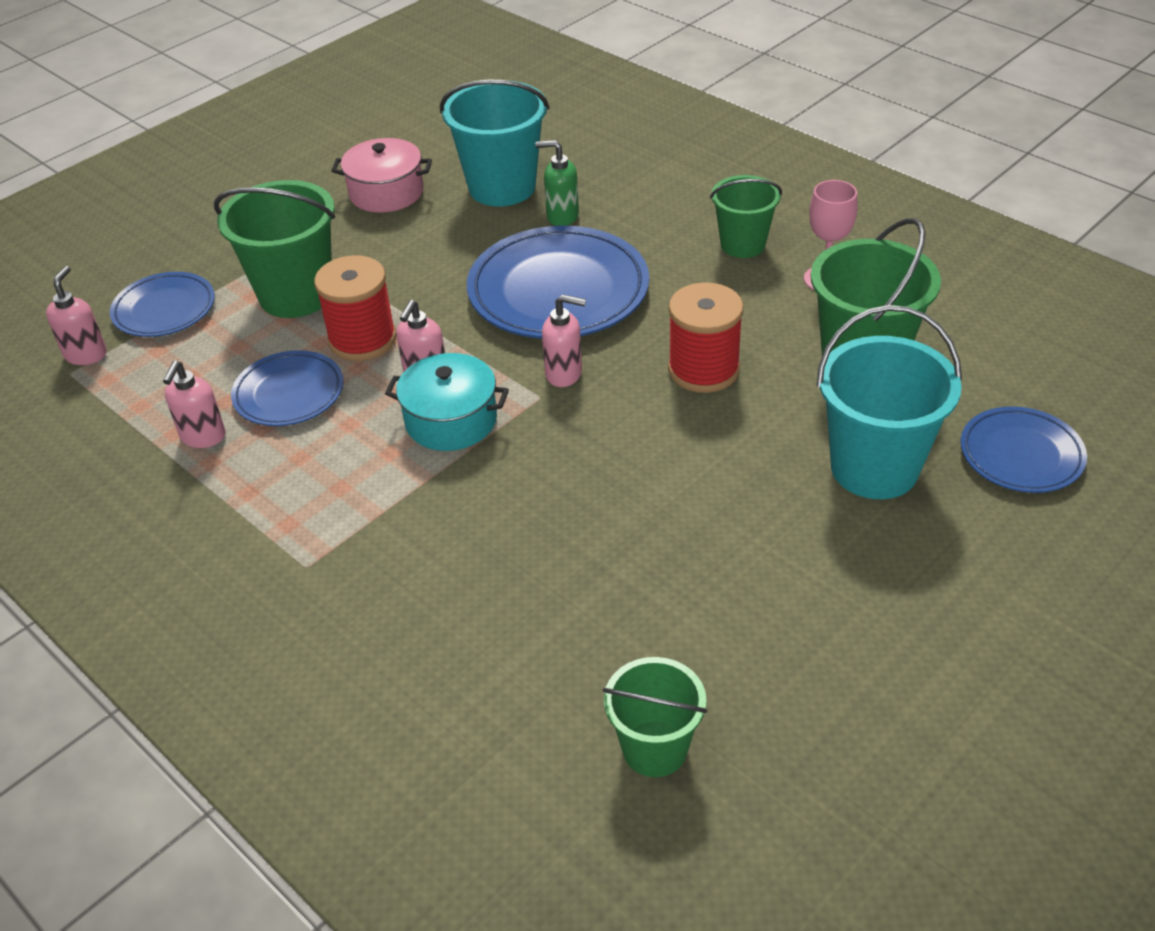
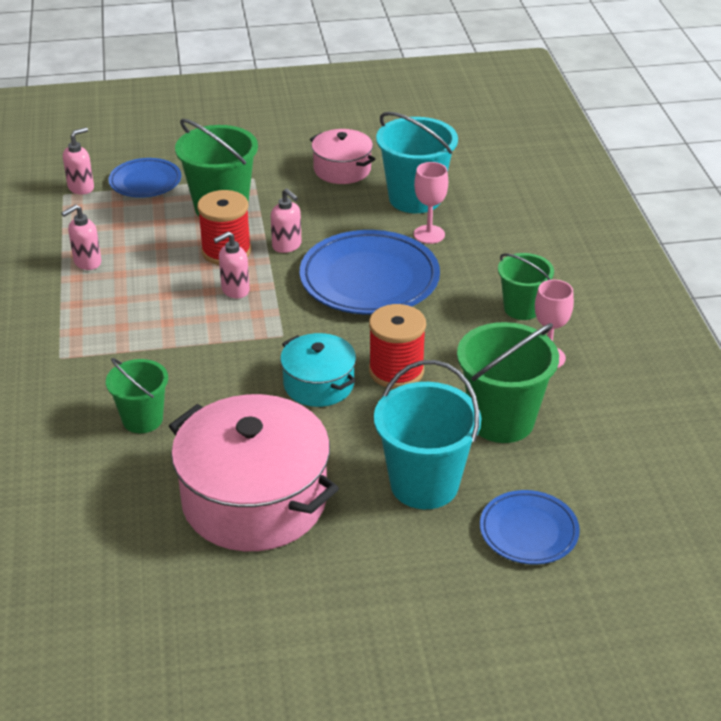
camera: 35 degrees right, 5 degrees down
blue plate [231,350,344,426] -> none
turquoise pot [385,353,509,451] -> turquoise pot moved to [280,333,356,407]
green soap dispenser [535,140,579,226] -> pink goblet [414,162,448,244]
pink soap dispenser [542,294,586,387] -> pink soap dispenser moved to [271,188,302,253]
green bucket [603,657,707,777] -> green bucket moved to [106,358,168,433]
none -> pink pot [169,394,339,551]

